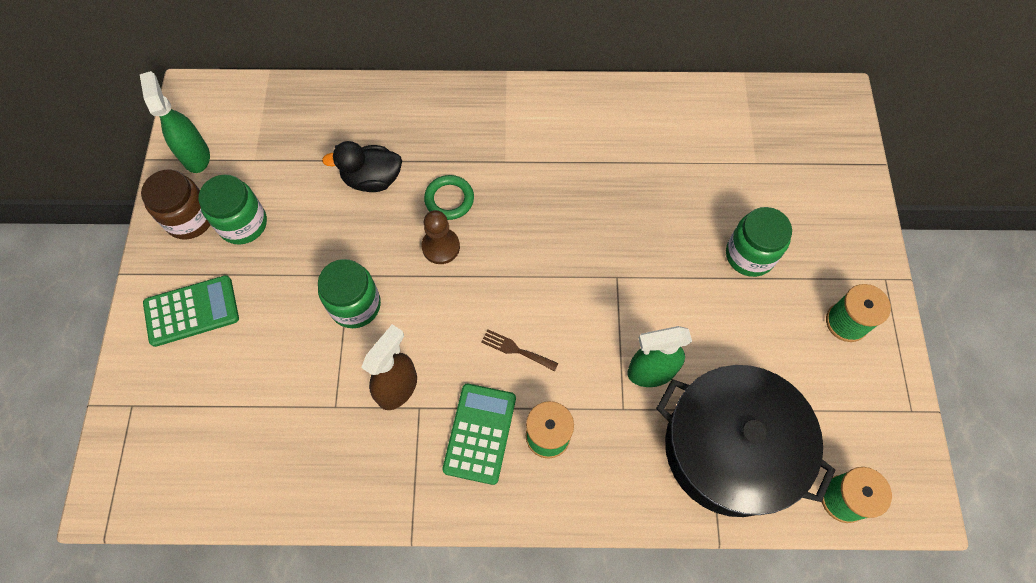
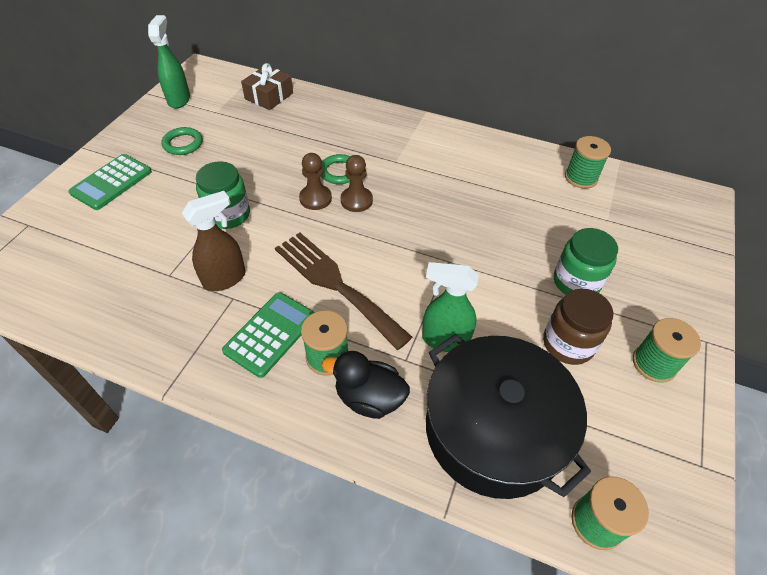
camera: 20 degrees right, 15 degrees down
brown jar [141,169,210,240] -> brown jar moved to [543,289,613,365]
green calculator [143,275,239,347] -> green calculator turned 120 degrees clockwise [68,154,152,210]
green jar [199,174,267,245] -> green ring [161,127,203,155]
black duck [322,141,402,192] -> black duck moved to [322,351,410,419]
brown fork [481,330,558,371] -> brown fork [275,233,413,350], size x2.43
none -> brown gift [241,63,293,110]
none -> brown pawn [341,155,373,212]
none -> green spool [565,136,611,189]

